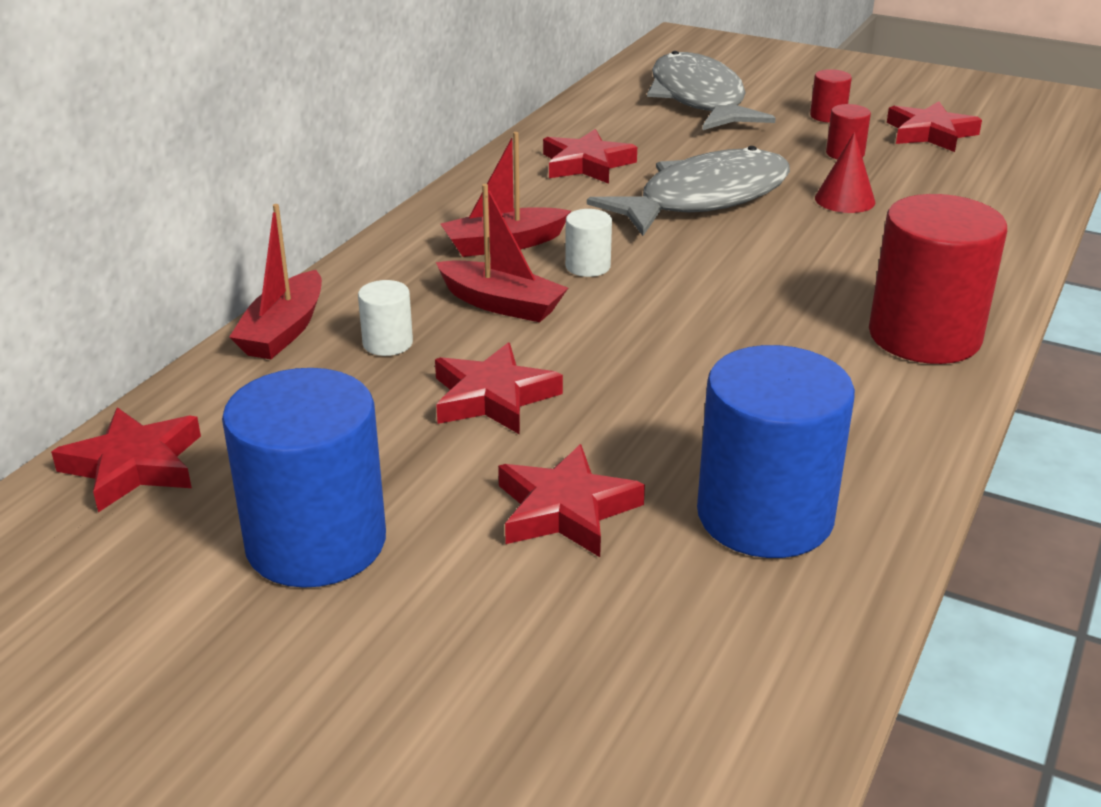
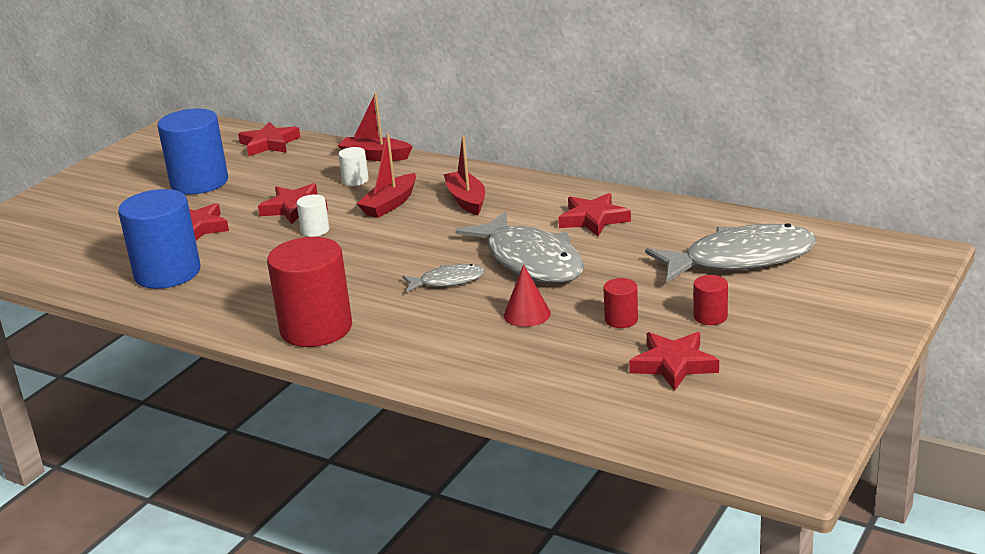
camera: 95 degrees right, 5 degrees down
white cylinder [565,209,612,277] -> white cylinder moved to [297,195,329,237]
none -> grey fish [402,264,485,292]

